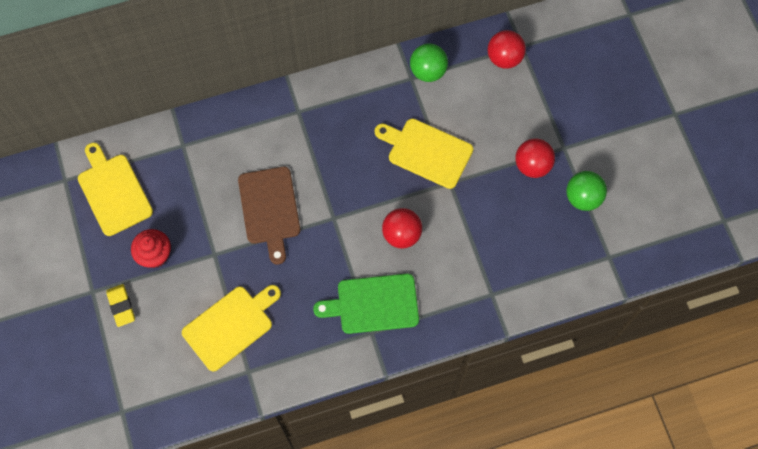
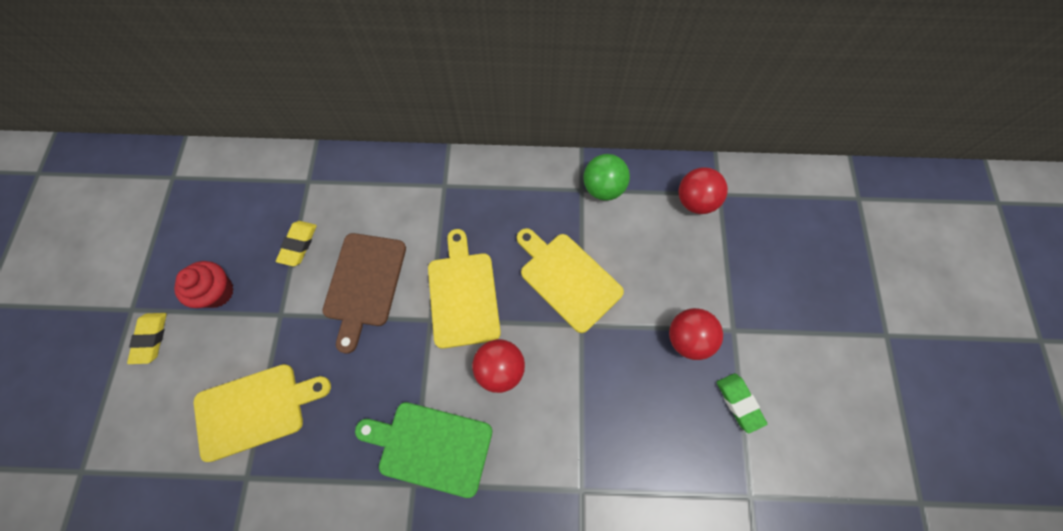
camera: 20 degrees right, 0 degrees up
yellow cutting board [78,143,153,236] -> yellow cutting board moved to [428,229,501,349]
green ball [566,171,607,211] -> green eraser [717,373,767,433]
none -> yellow eraser [276,221,317,266]

